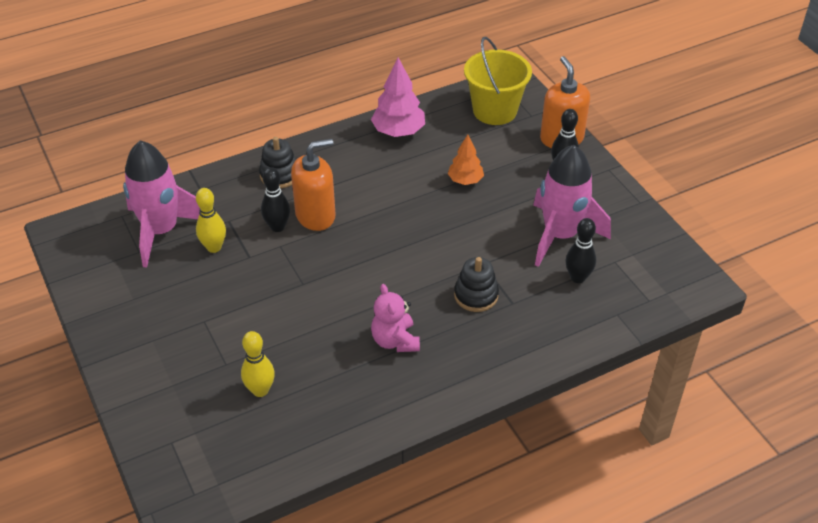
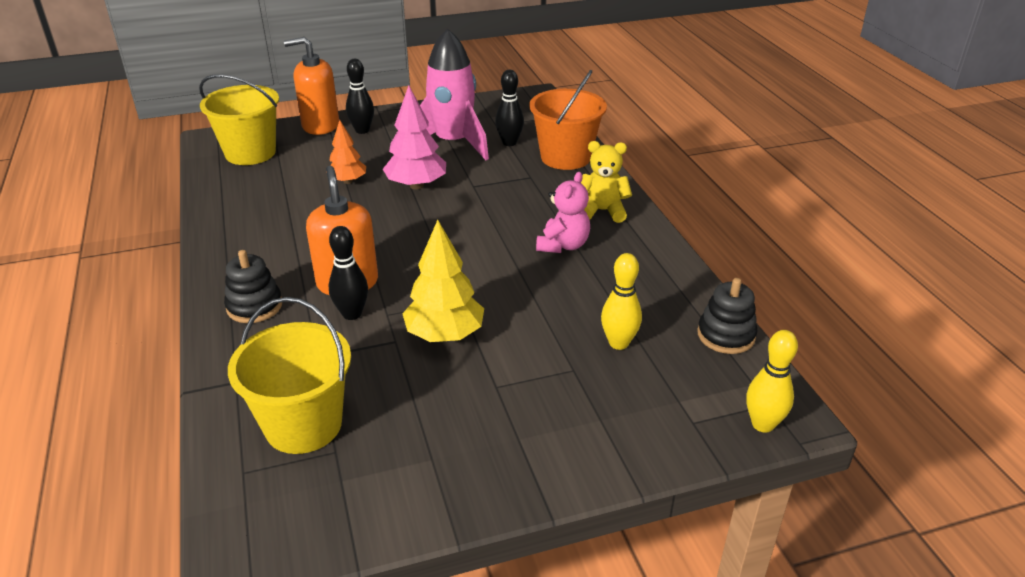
camera: 80 degrees left, 10 degrees down
pink rocket [123,141,200,268] -> yellow bucket [228,297,351,454]
yellow bowling pin [196,188,226,253] -> yellow bowling pin moved to [746,330,798,433]
pink tree [371,58,425,137] -> pink tree moved to [383,86,446,189]
pink teddy bear [371,284,420,352] -> pink teddy bear turned 60 degrees counterclockwise [536,172,590,253]
black stacking toy [454,257,499,312] -> black stacking toy moved to [697,278,757,354]
none -> yellow tree [402,220,484,342]
none -> orange bucket [530,70,607,170]
none -> yellow teddy bear [581,141,632,223]

